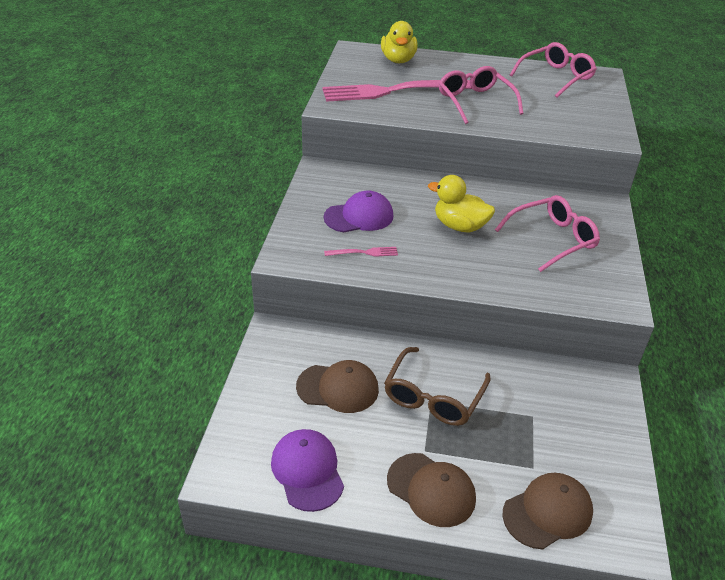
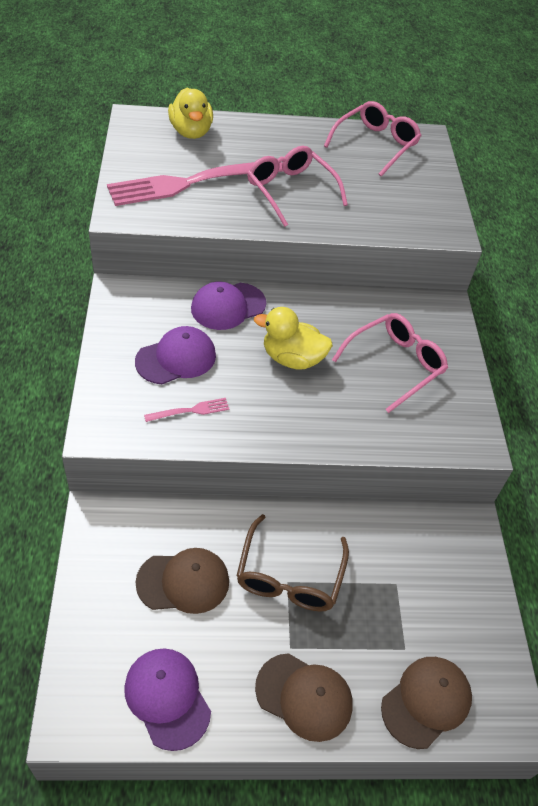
camera: 15 degrees left, 10 degrees up
none -> purple cap [191,282,266,330]

